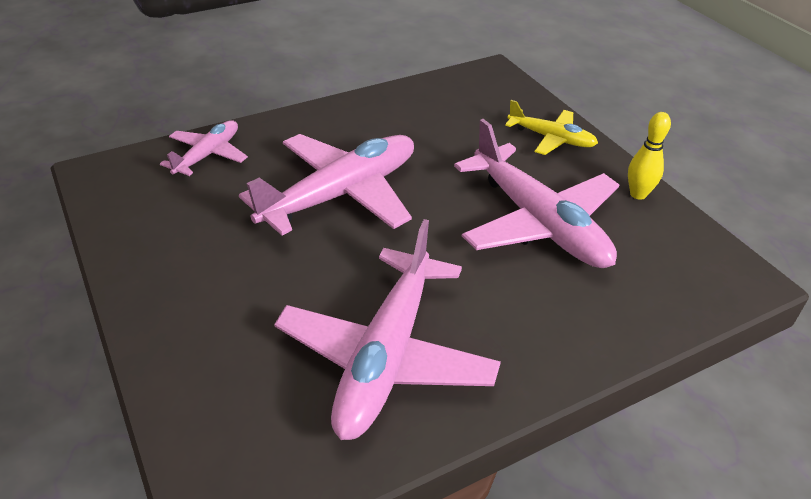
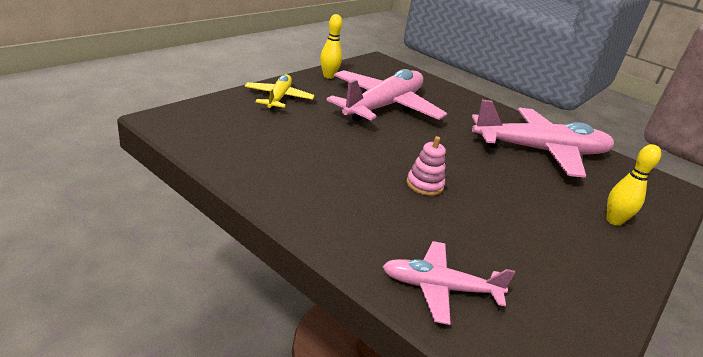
camera: 115 degrees left, 10 degrees down
pink plane [239,134,414,236] -> pink stacking toy [407,136,446,196]
none -> yellow bowling pin [606,144,661,226]

